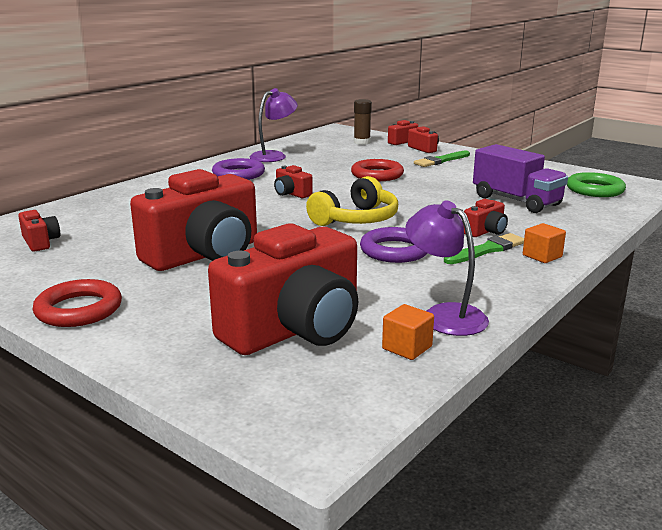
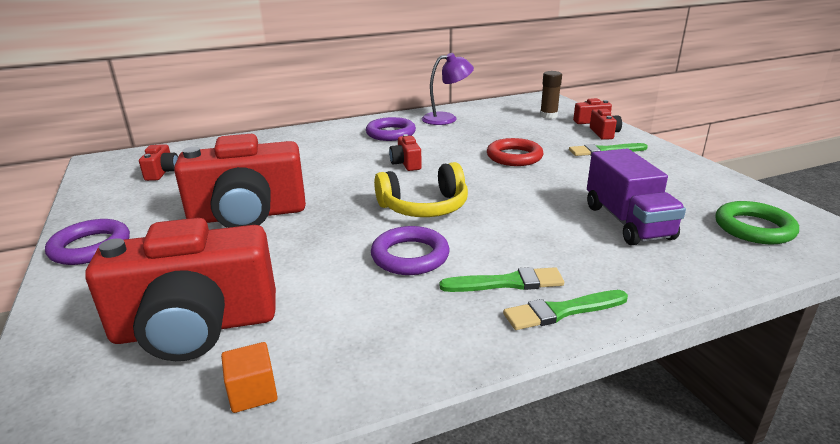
camera: 30 degrees right, 5 degrees up
red ring [32,279,122,327] -> purple ring [45,219,130,265]
purple lamp [405,201,489,336] -> none
red camera [464,199,508,237] -> none
orange cube [523,223,566,263] -> green brush [503,290,628,330]

